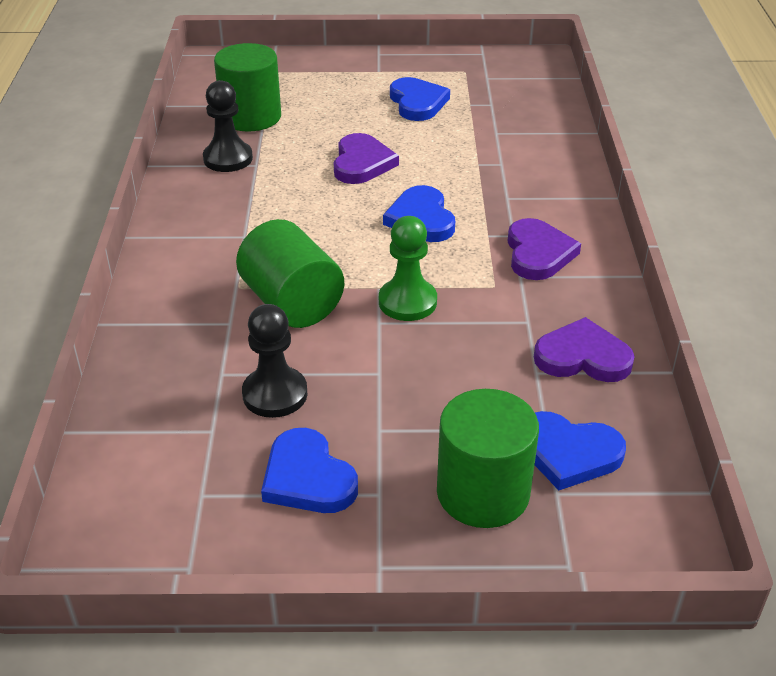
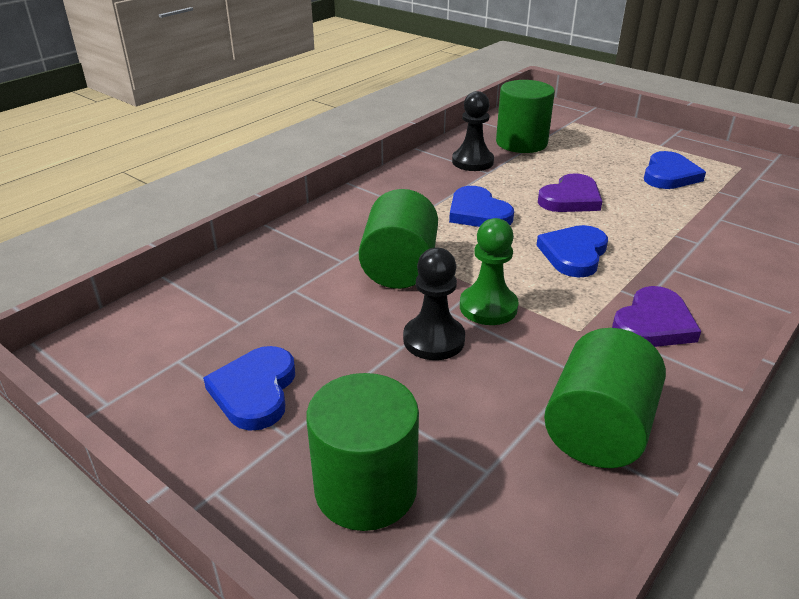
camera: 40 degrees right, 5 degrees down
black pawn [242,304,308,418] -> black pawn moved to [403,248,465,360]
purple heart [534,317,635,382] -> green cylinder [544,328,666,468]
blue heart [535,411,626,490] -> blue heart moved to [449,186,514,227]

